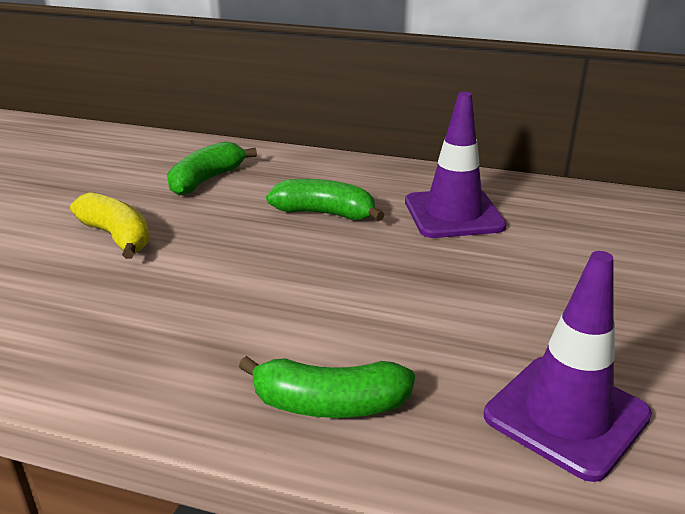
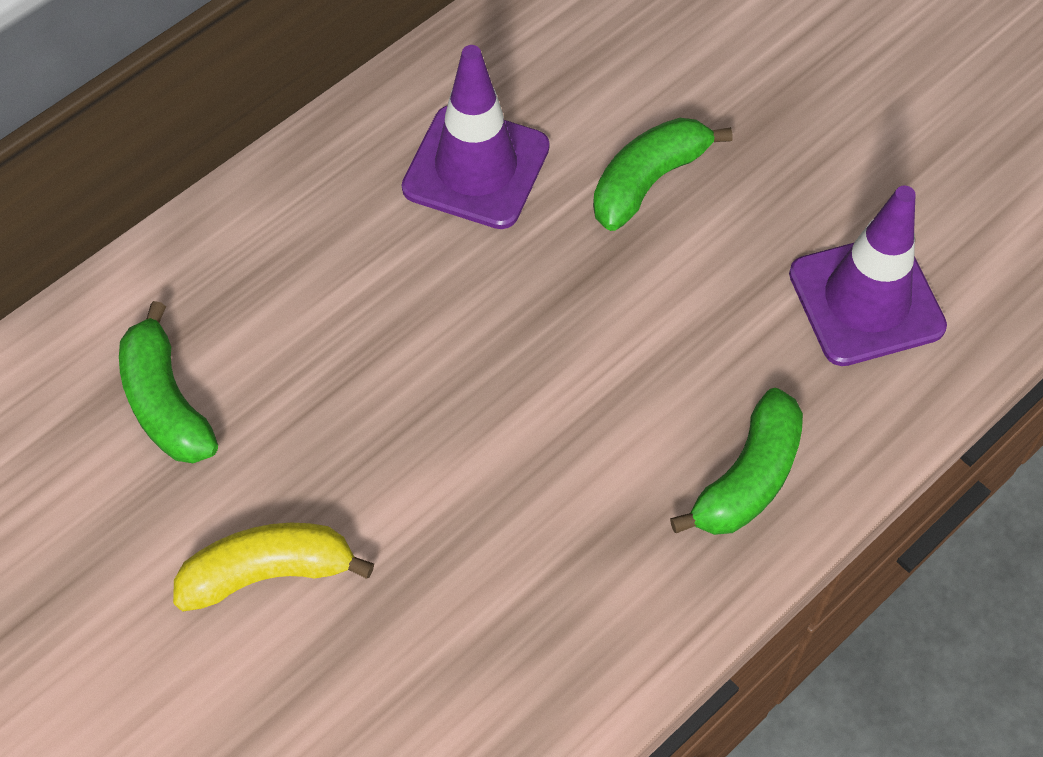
camera: 60 degrees left, 30 degrees up
green banana [266,179,385,221] -> green banana moved to [593,118,732,231]

